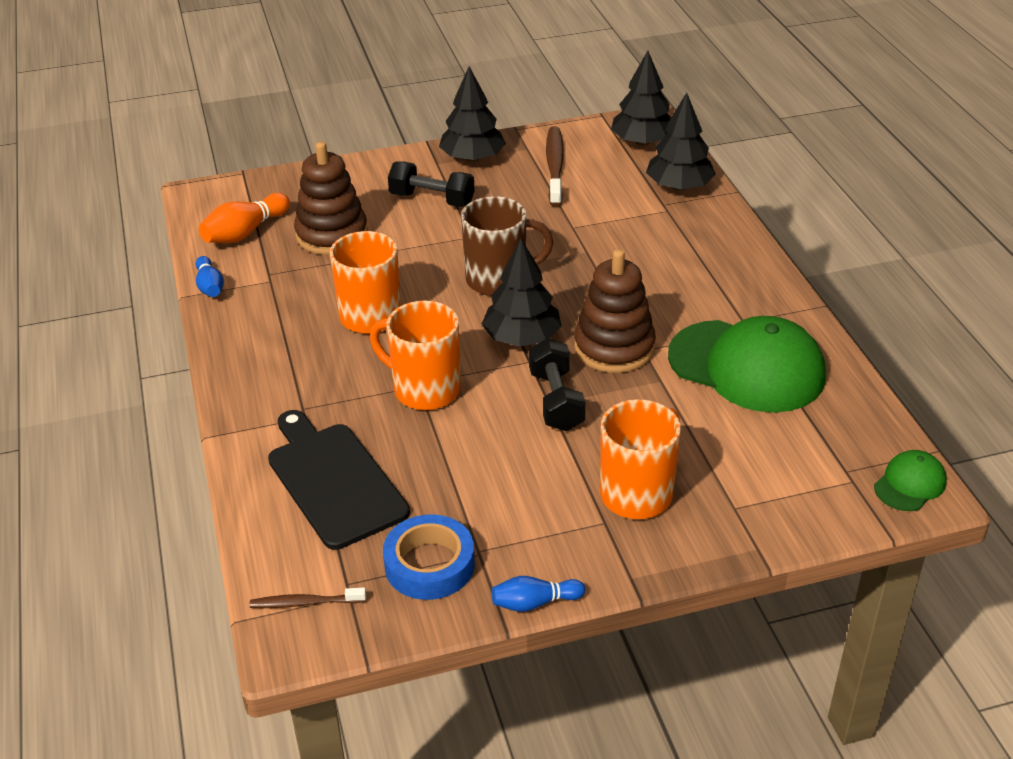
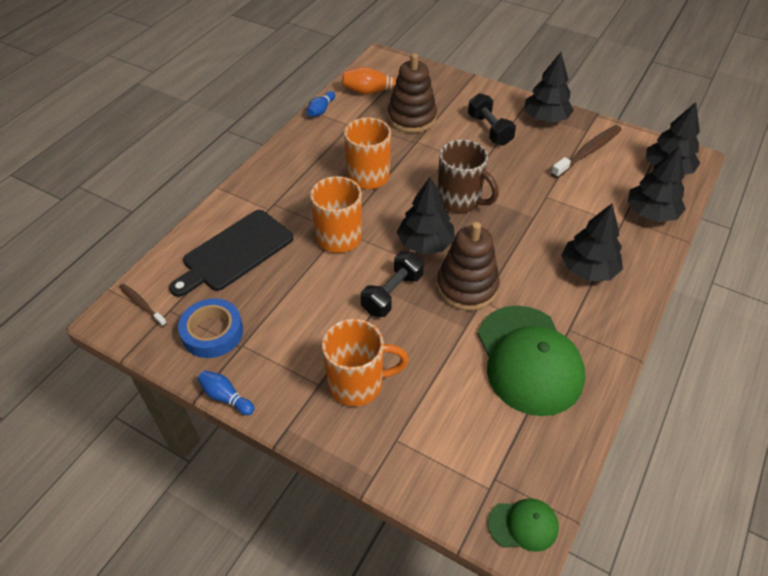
camera: 45 degrees right, 10 degrees up
black cutting board [268,410,410,550] -> black cutting board turned 150 degrees counterclockwise [169,210,293,297]
none -> black tree [561,203,623,281]

